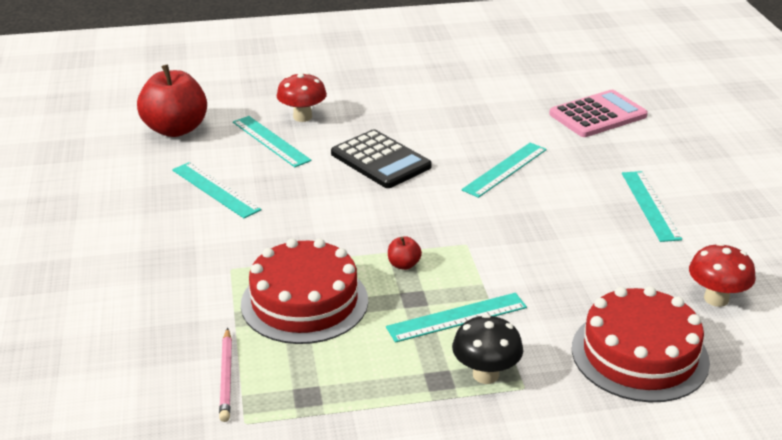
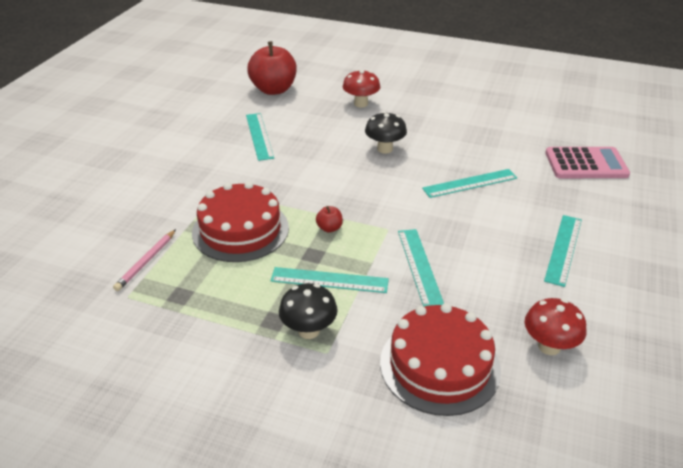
camera: 30 degrees right, 5 degrees up
turquoise ruler [233,116,312,167] -> turquoise ruler moved to [398,229,444,306]
black calculator [331,129,432,188] -> black mushroom [365,112,407,153]

